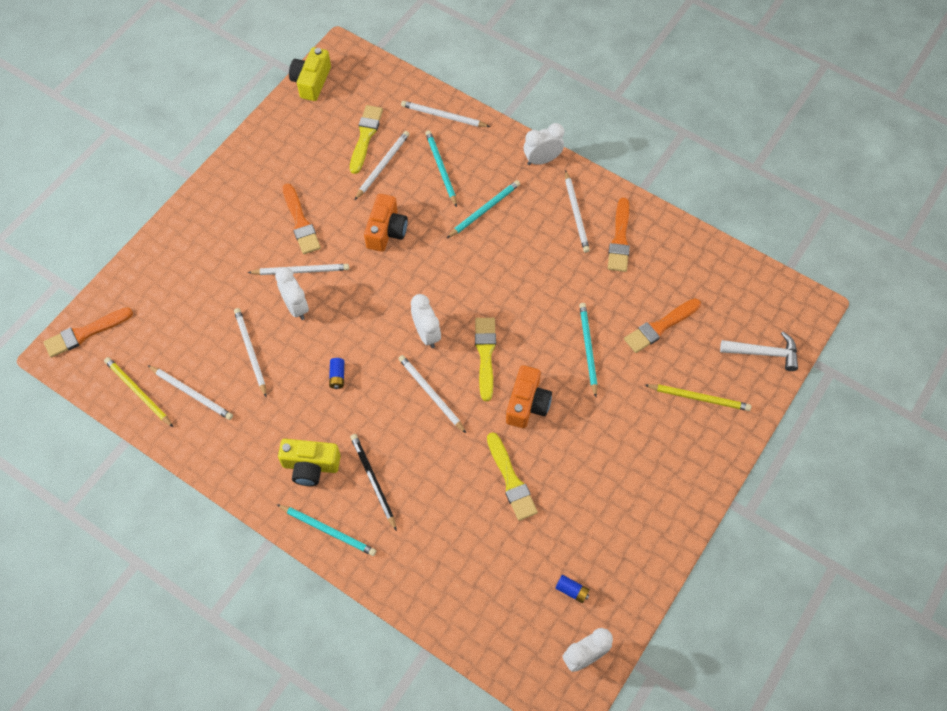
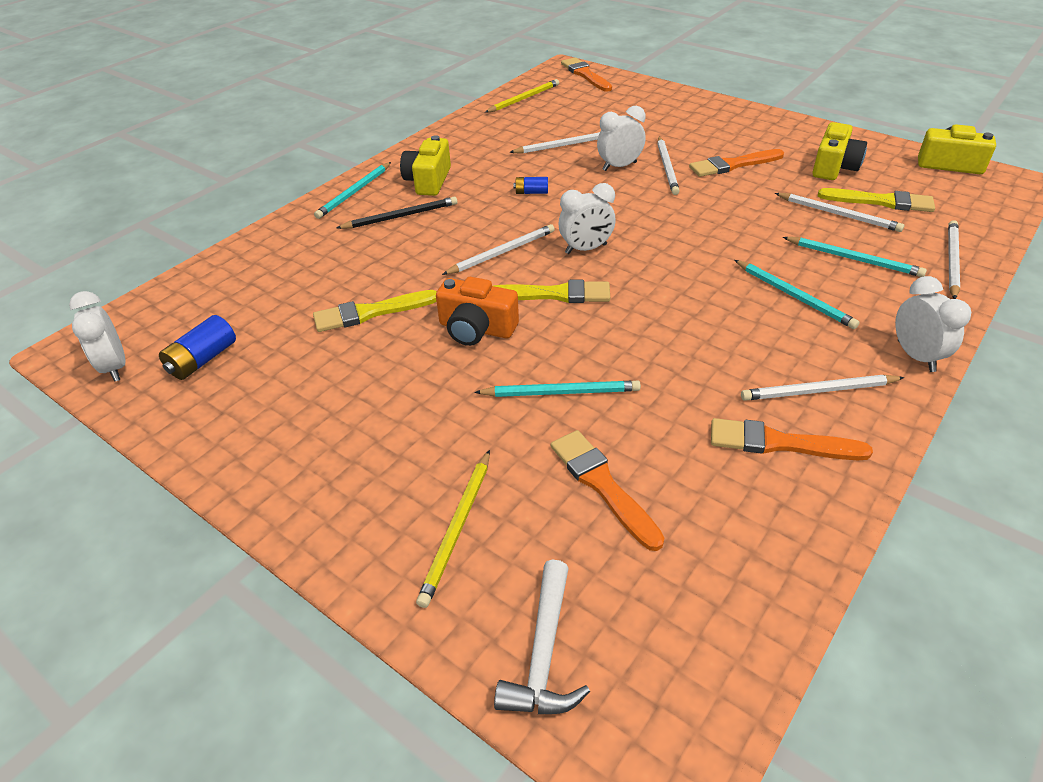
camera: 95 degrees right, 20 degrees down
white pencil [148,365,233,420] -> none
orange camera [364,194,408,252] -> none
turquoise pencil [425,130,457,207] -> turquoise pencil turned 45 degrees clockwise [783,237,927,277]
blue battery [555,575,590,603] -> blue battery [159,315,236,380], size x1.62
none -> yellow camera [812,122,867,180]

